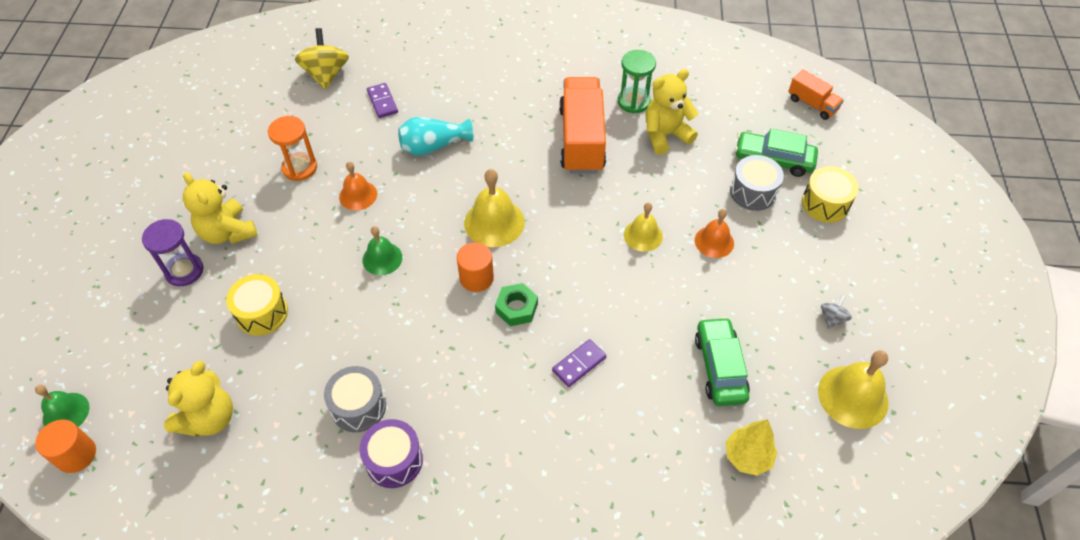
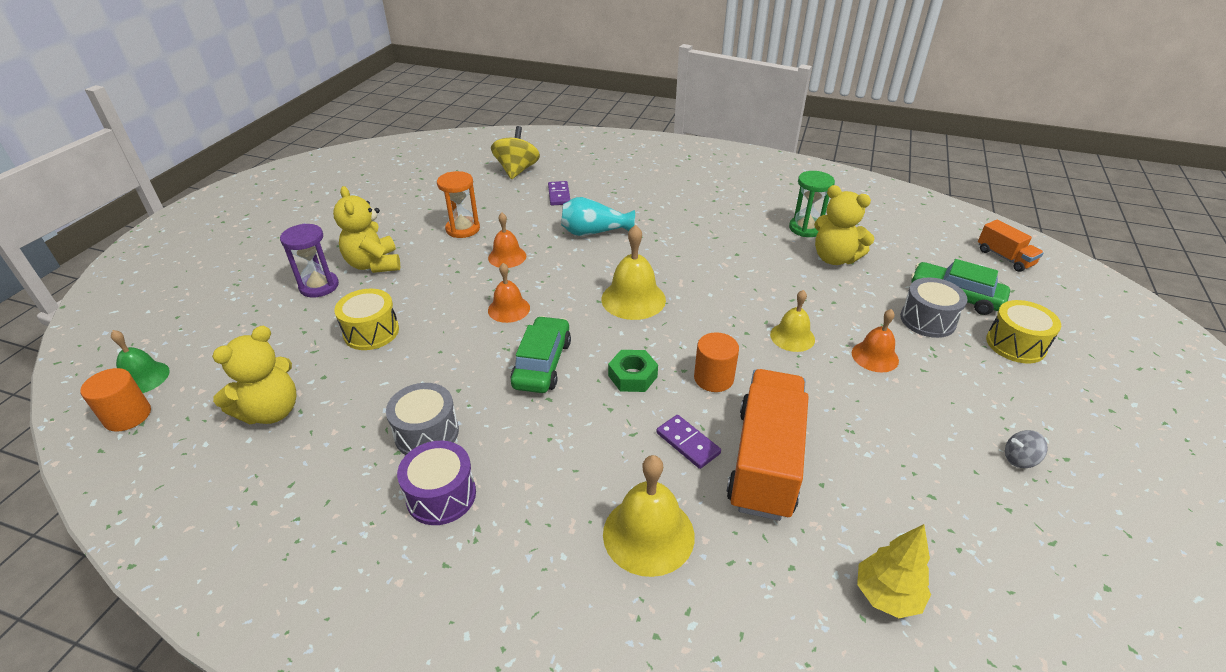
camera: 15 degrees right, 15 degrees down
green bell [362,226,402,275] -> orange bell [488,263,530,323]
orange cylinder [457,242,494,292] -> orange cylinder moved to [694,332,739,392]
purple domino [552,339,606,387] -> purple domino turned 75 degrees clockwise [656,415,721,469]
orange truck [559,77,606,174] -> orange truck moved to [726,369,809,521]
yellow teddy bear [646,69,699,155] -> yellow teddy bear turned 135 degrees counterclockwise [814,185,875,265]
green car [695,317,750,406] -> green car moved to [511,316,571,393]
yellow bell [818,350,889,429] -> yellow bell moved to [603,455,695,577]
grey spinning top [821,295,852,329] -> grey spinning top turned 135 degrees counterclockwise [1005,430,1048,468]

